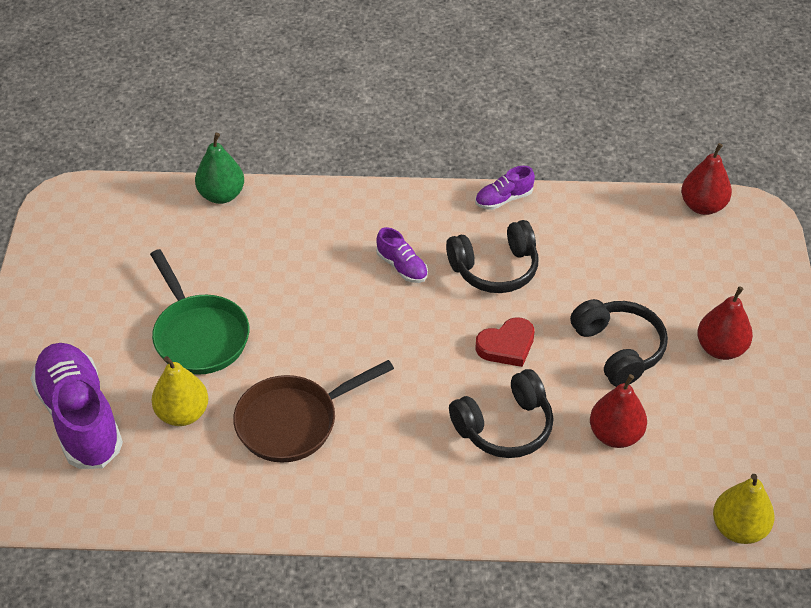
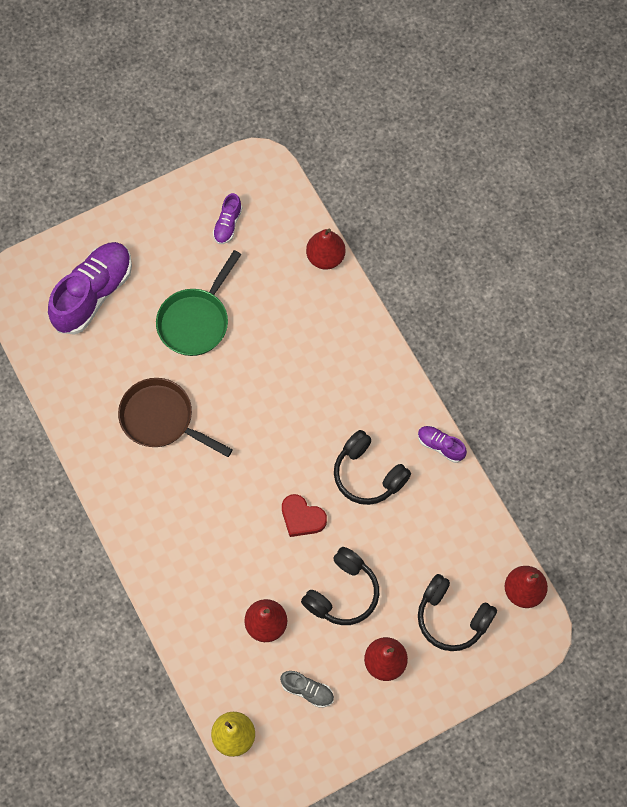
camera: 60 degrees right, 20 degrees up
yellow pear [152,356,208,426] -> none
green pear [195,133,244,204] -> red pear [306,228,346,269]
purple shoe [376,227,428,283] -> purple shoe moved to [213,193,242,244]
black headphones [449,369,553,458] -> black headphones moved to [418,574,497,651]
none -> grey shoe [280,671,334,708]

